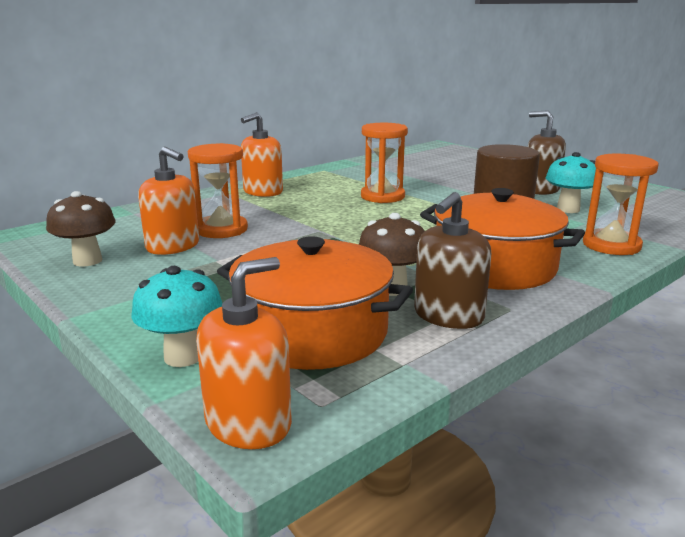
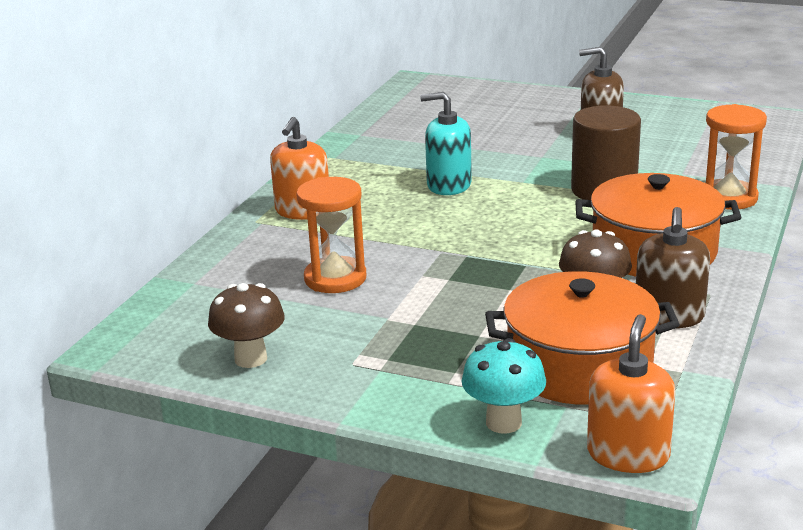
camera: 25 degrees left, 5 degrees up
orange soap dispenser [138,147,199,255] -> none
orange hourglass [361,123,408,203] -> turquoise soap dispenser [420,92,472,195]
turquoise mushroom [546,152,596,213] -> none

